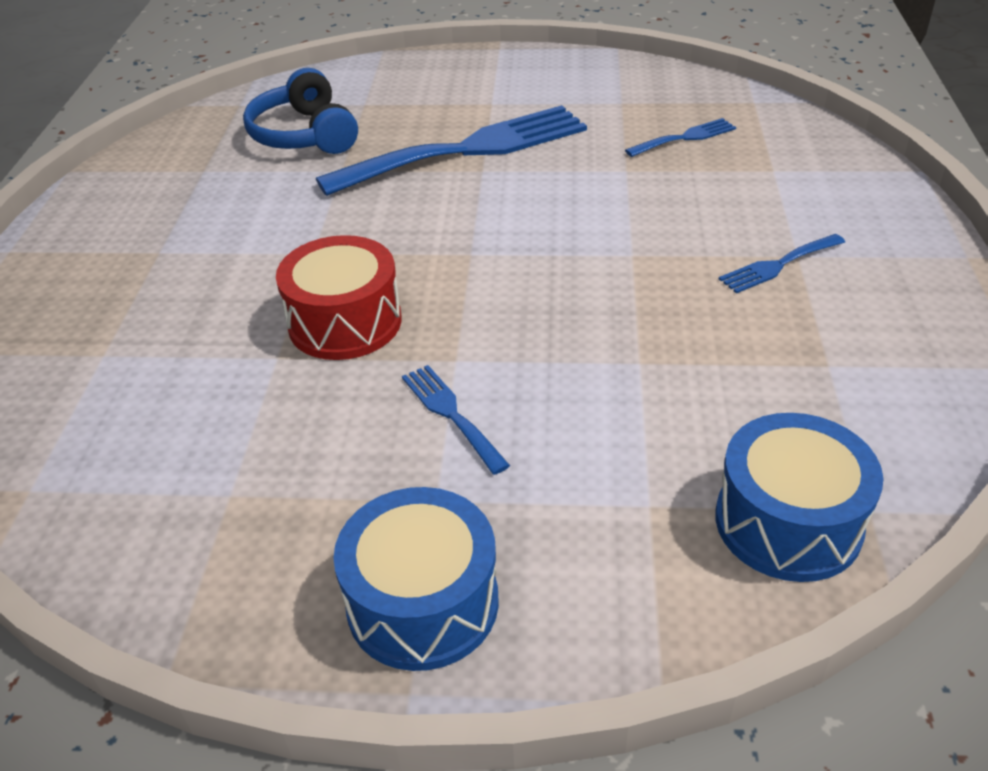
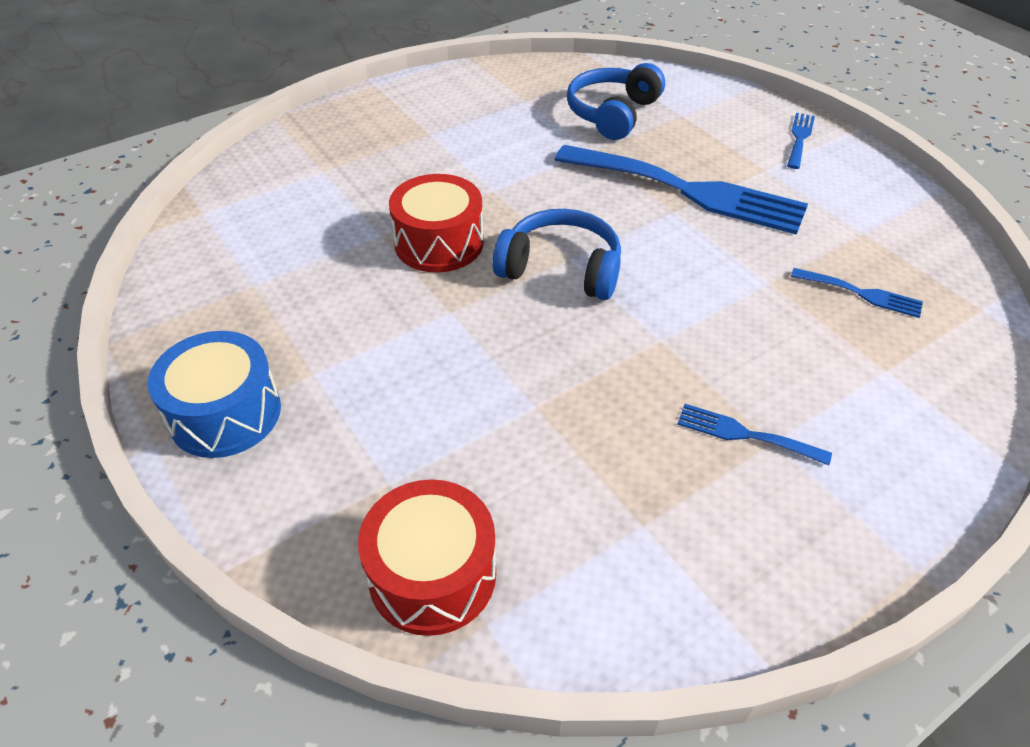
camera: 50 degrees right, 5 degrees up
blue fork [402,365,510,475] -> blue fork moved to [787,113,815,169]
blue drum [715,413,883,582] -> red drum [358,479,496,636]
none -> blue headphones [492,209,621,300]

